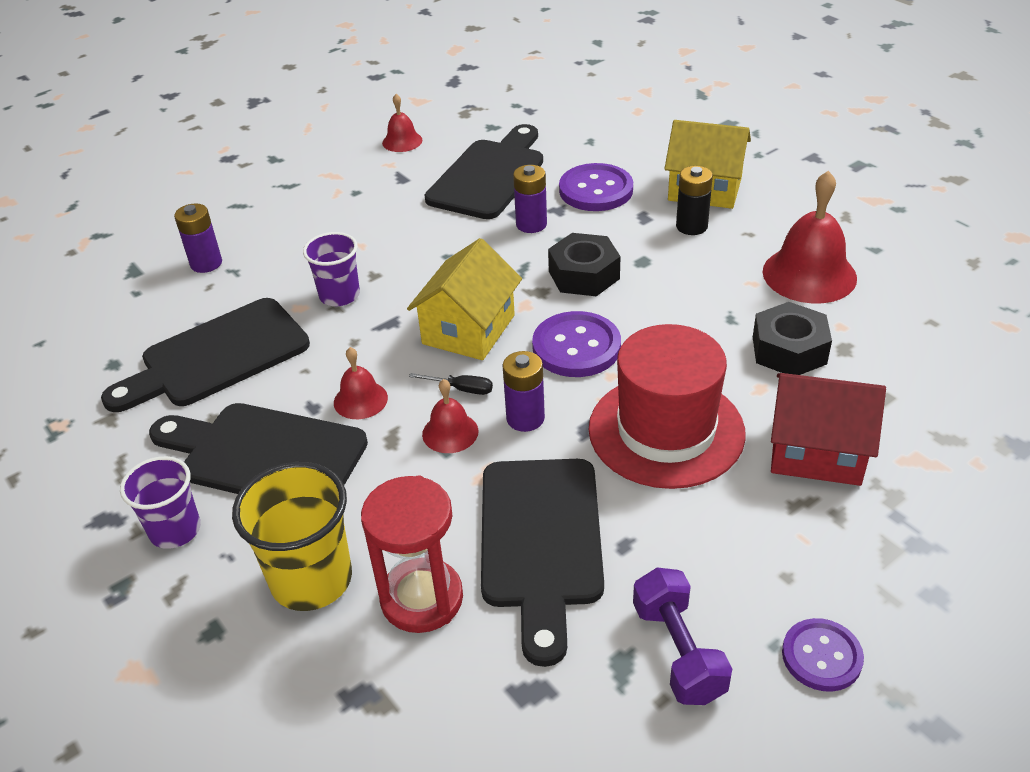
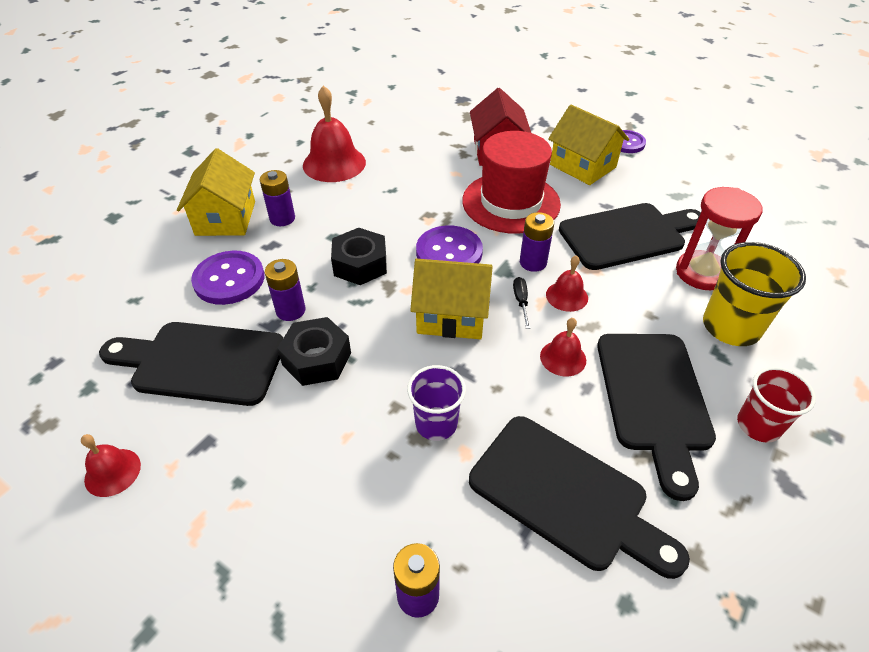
camera: 110 degrees left, 5 degrees up
purple cup [120,456,201,549] -> red cup [737,367,816,443]
purple dumbbell [633,568,732,705] -> none
black battery [676,166,713,235] -> purple battery [260,170,295,226]
black nut [753,302,832,375] -> black nut moved to [277,317,351,386]
none -> yellow house [548,105,629,185]

